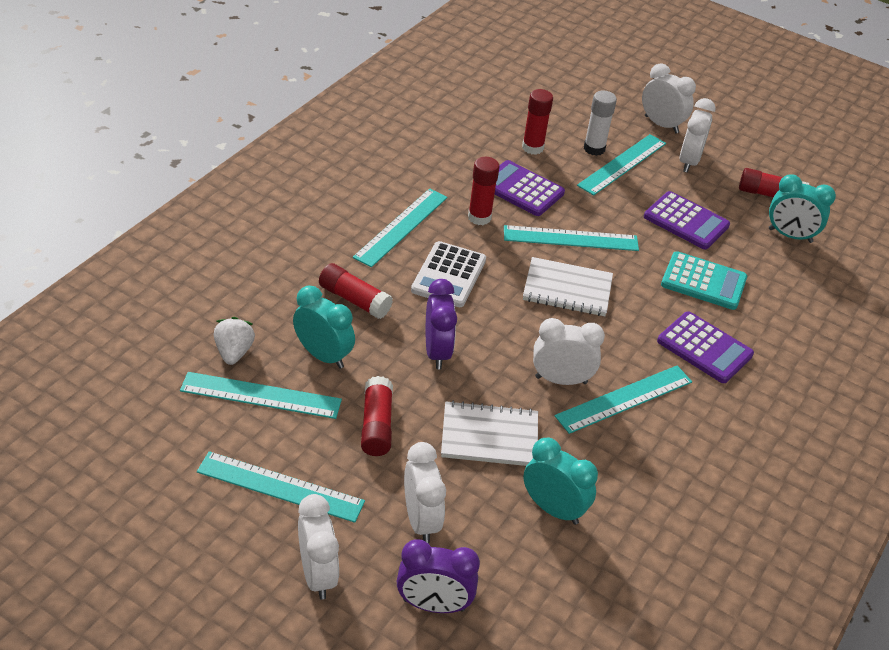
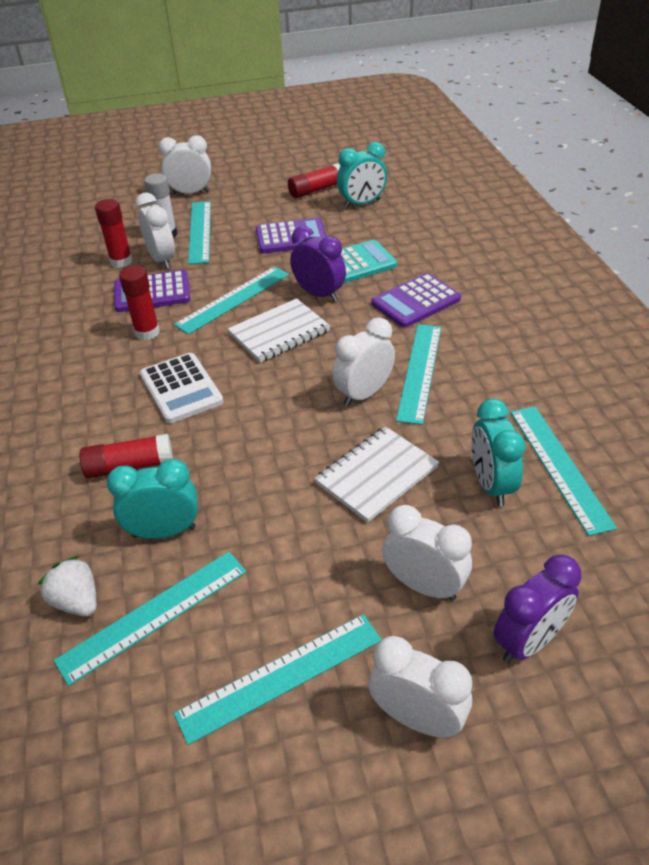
camera: 40 degrees left, 0 degrees up
turquoise ruler [353,188,448,267] -> turquoise ruler moved to [510,406,617,536]
red glue stick [361,376,393,456] -> none
purple clock [426,279,457,370] -> purple clock moved to [290,226,346,302]
turquoise clock [523,438,598,525] -> turquoise clock turned 90 degrees counterclockwise [471,399,525,506]
purple calculator [657,311,754,383] -> purple calculator turned 150 degrees clockwise [371,273,461,328]
white clock [679,98,716,172] -> white clock moved to [135,193,175,269]

